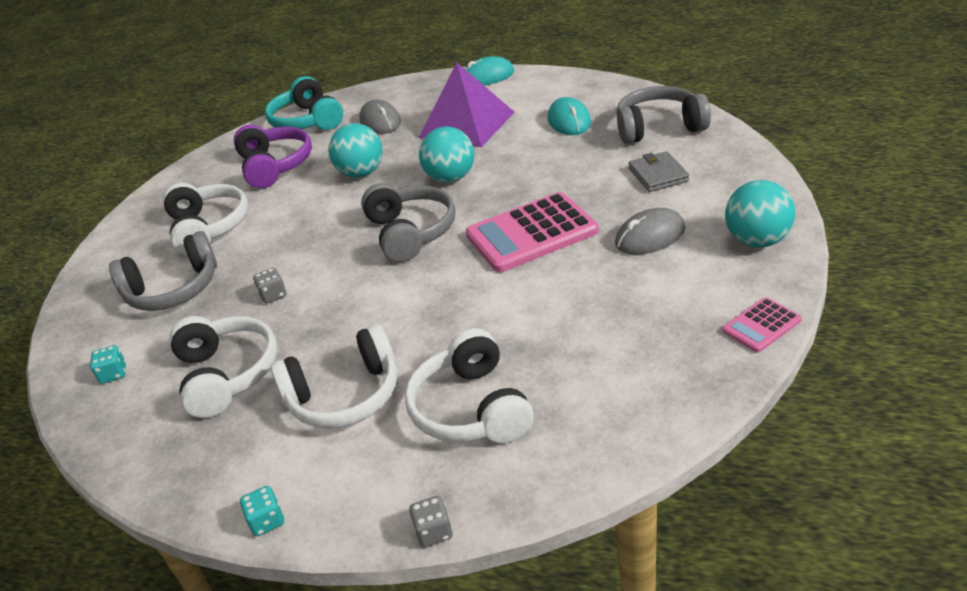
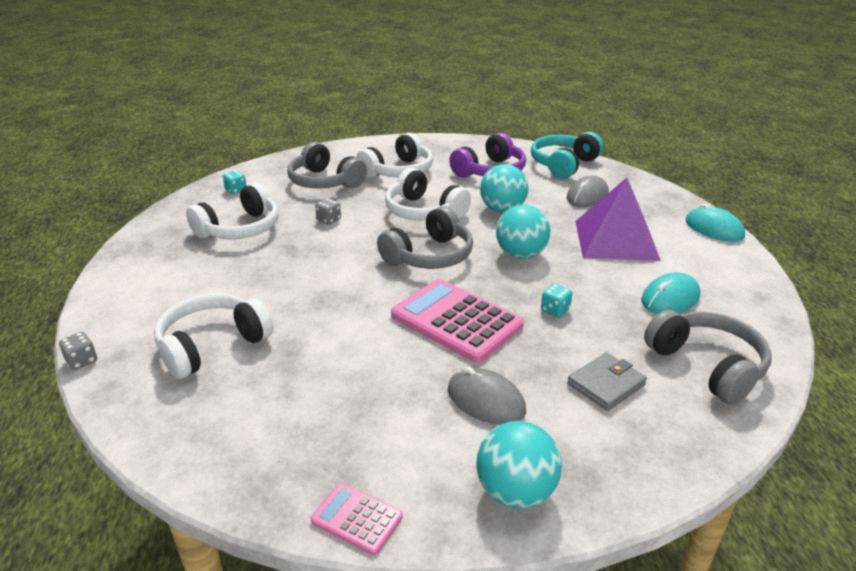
camera: 60 degrees right, 5 degrees down
turquoise dice [240,486,284,536] -> turquoise dice moved to [541,284,573,317]
white headphones [271,324,397,429] -> white headphones moved to [385,168,471,221]

